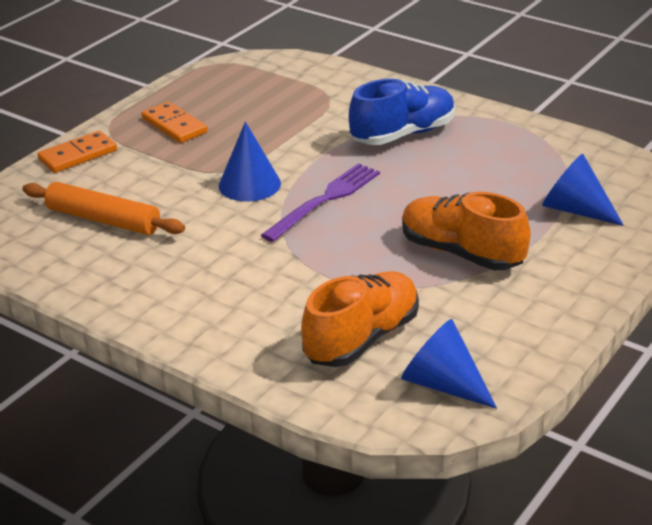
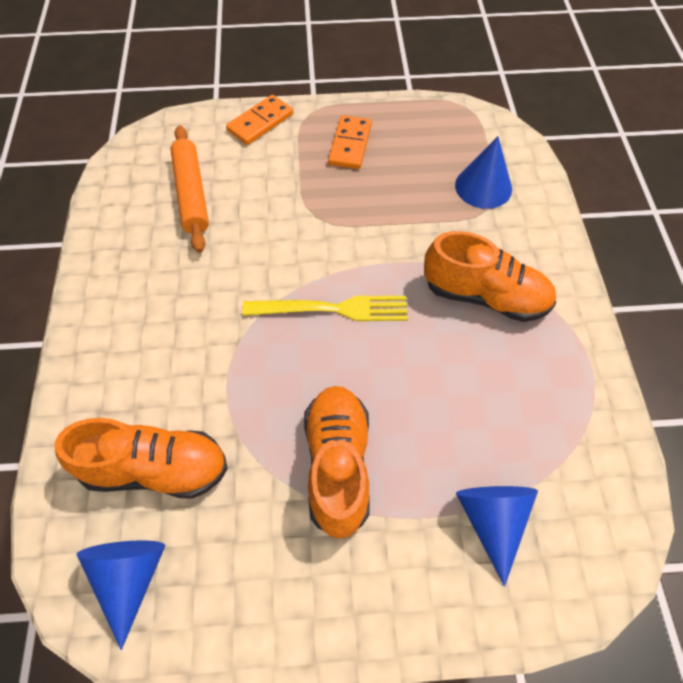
camera: 50 degrees right, 25 degrees up
orange domino [37,131,117,173] -> orange domino turned 60 degrees counterclockwise [226,95,293,145]
blue cone [219,122,281,202] -> blue cone moved to [455,136,512,209]
purple fork [261,163,380,242] -> yellow fork [243,296,408,321]
blue shoe [349,79,455,145] -> orange shoe [424,231,556,322]

